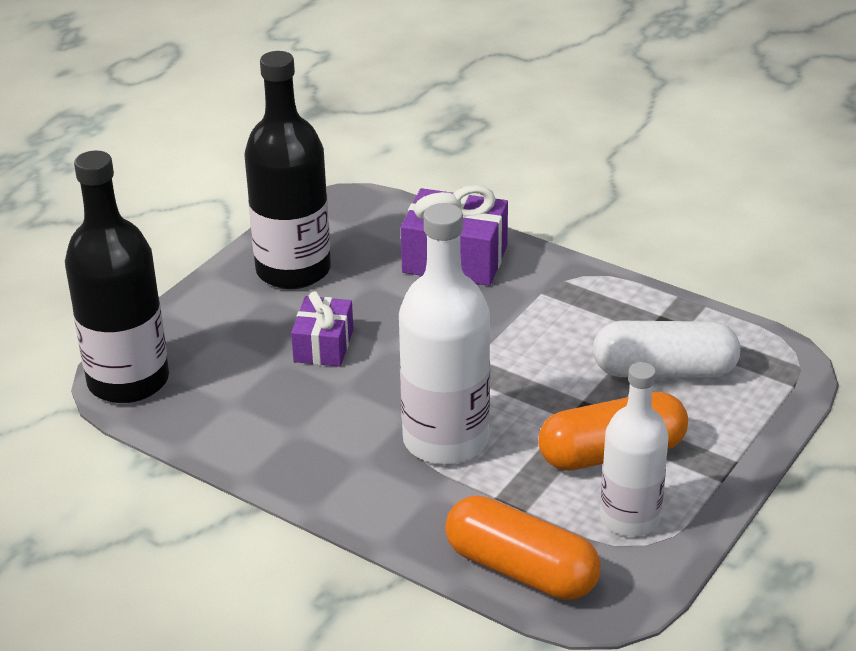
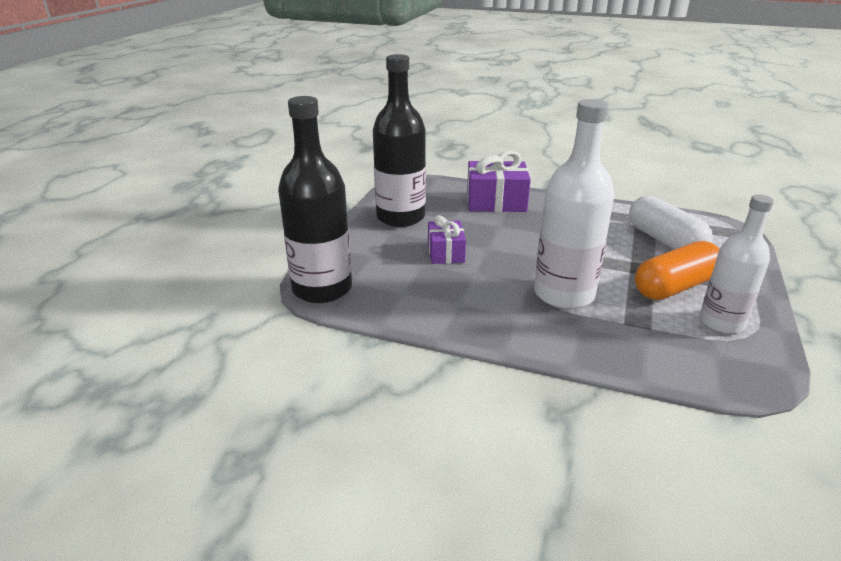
camera: 15 degrees left, 5 degrees down
orange capsule [445,495,600,600] -> none
white capsule [593,321,740,378] -> white capsule turned 75 degrees clockwise [629,196,713,249]

